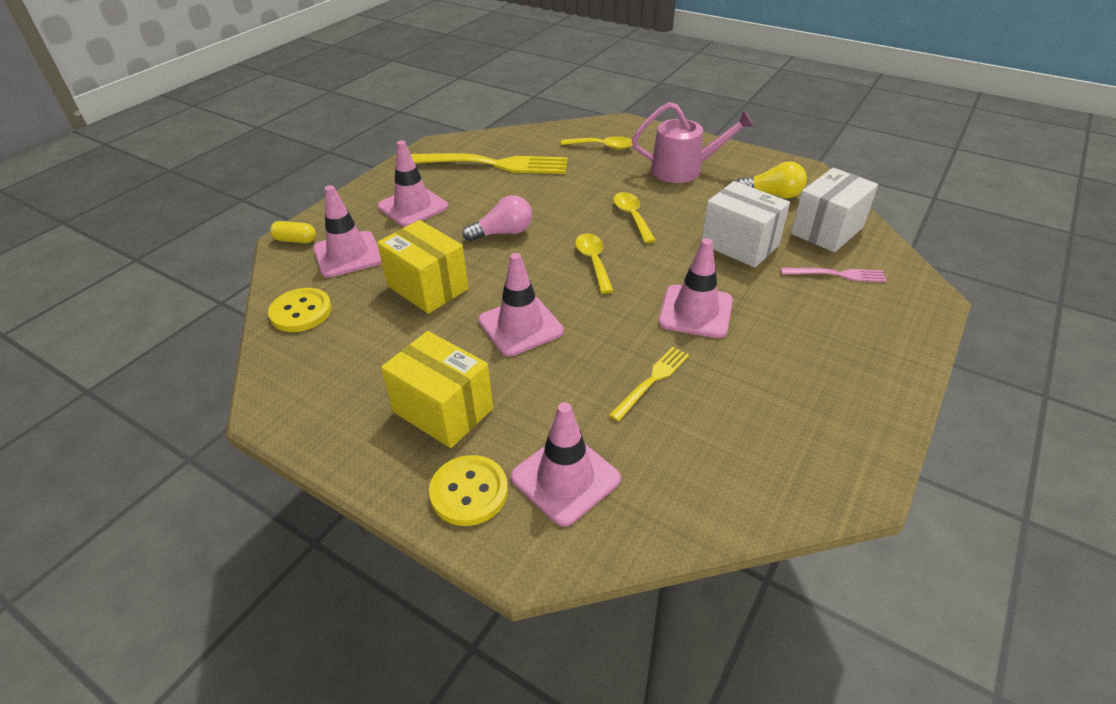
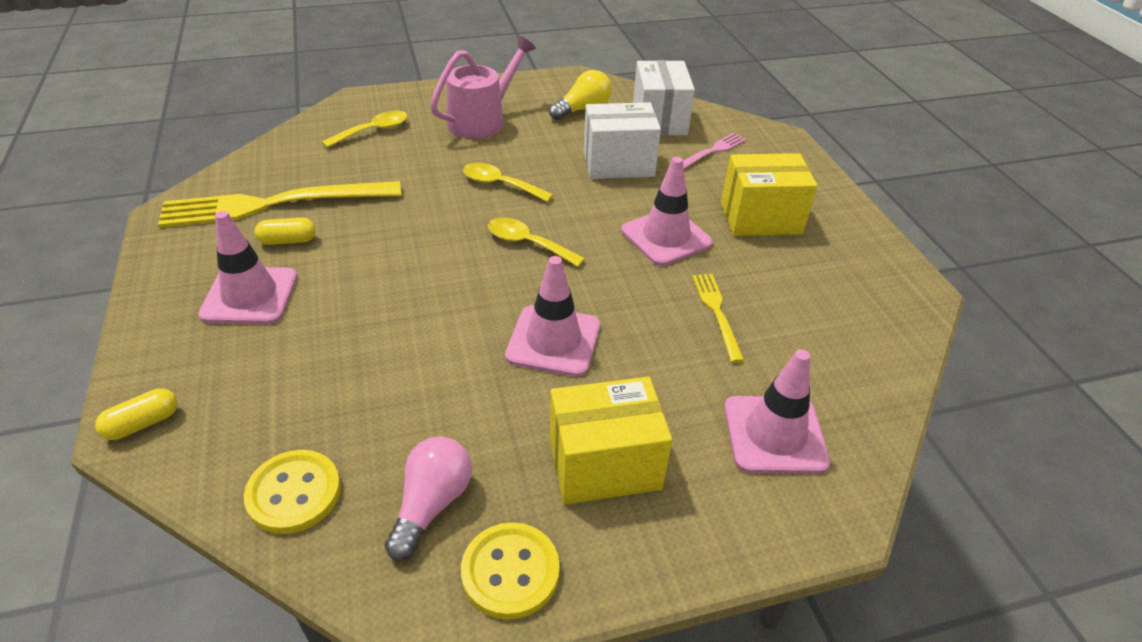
camera: 50 degrees left, 0 degrees up
pink traffic cone [313,185,382,278] -> none
yellow box [377,220,469,314] -> yellow box moved to [721,153,817,236]
yellow fork [411,153,568,174] -> yellow fork turned 150 degrees counterclockwise [158,181,401,228]
yellow button [429,455,508,526] -> yellow button moved to [461,522,560,620]
pink light bulb [463,195,532,242] -> pink light bulb moved to [385,436,472,561]
none -> yellow capsule [254,217,316,245]

